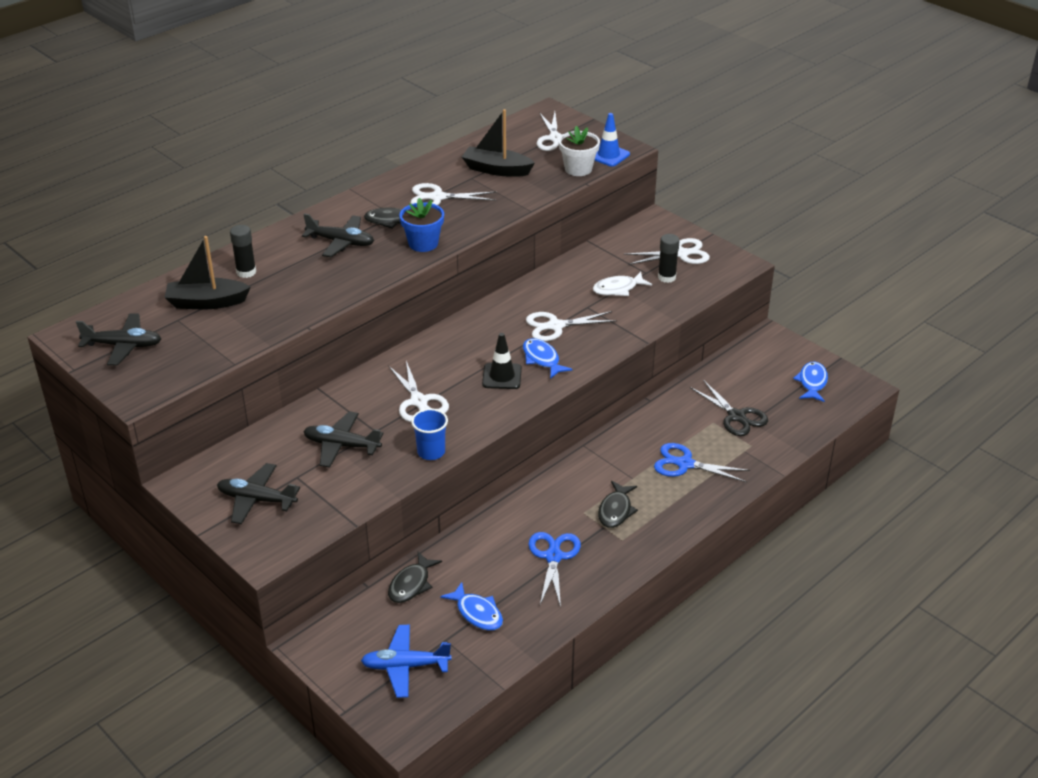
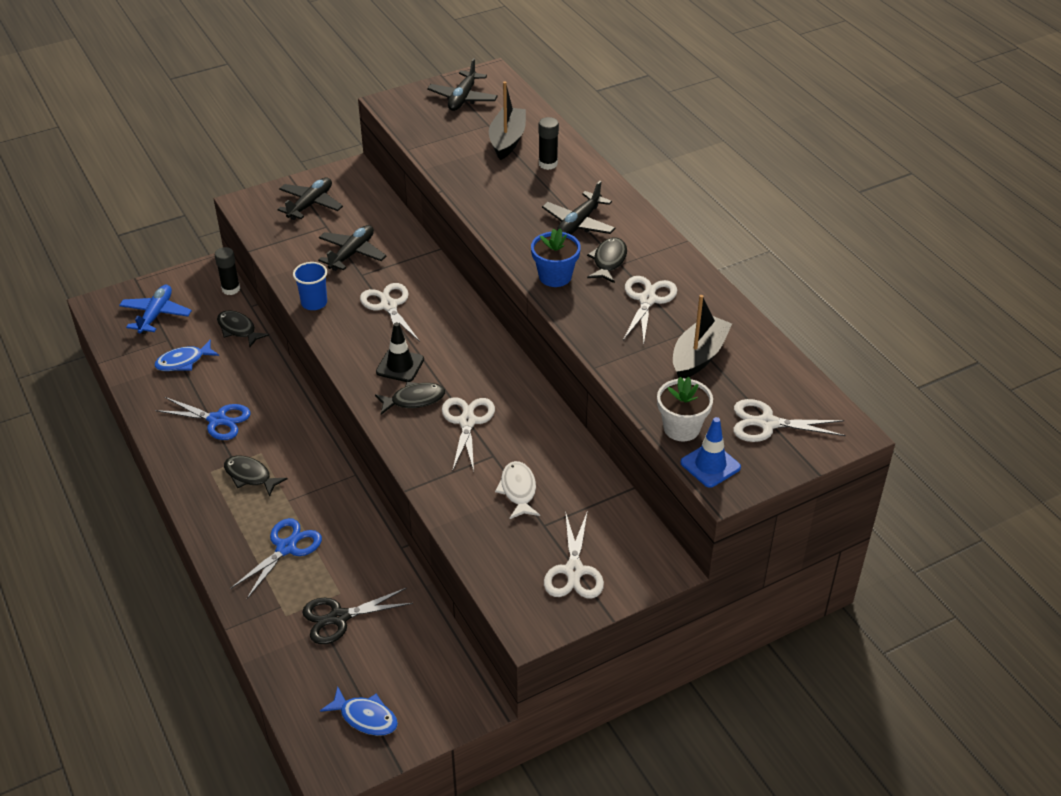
camera: 105 degrees right, 5 degrees up
white scissors [388,361,449,422] -> white scissors turned 75 degrees clockwise [360,283,420,342]
blue fish [523,338,573,379] -> black fish [375,382,445,415]
black glue stick [658,234,680,283] -> black glue stick moved to [215,247,240,295]

